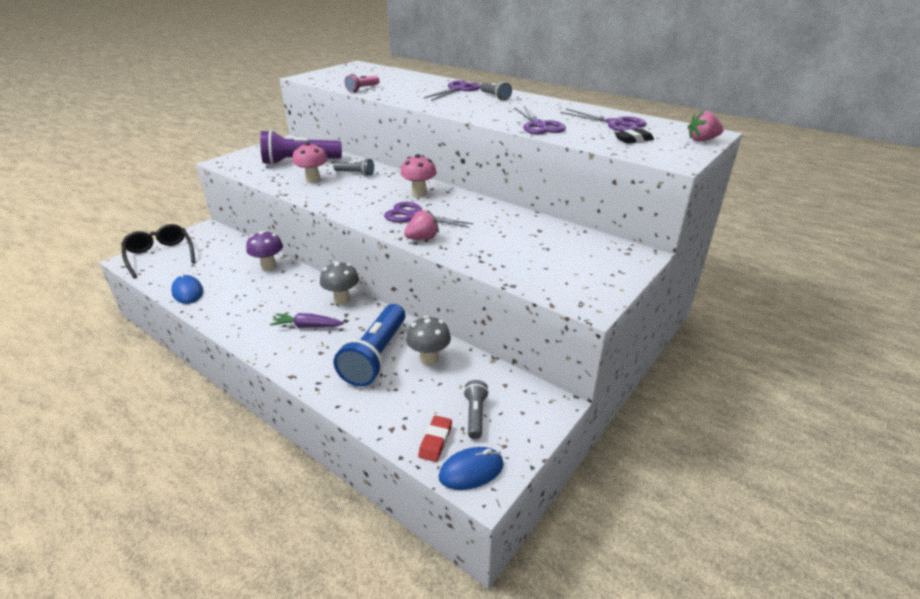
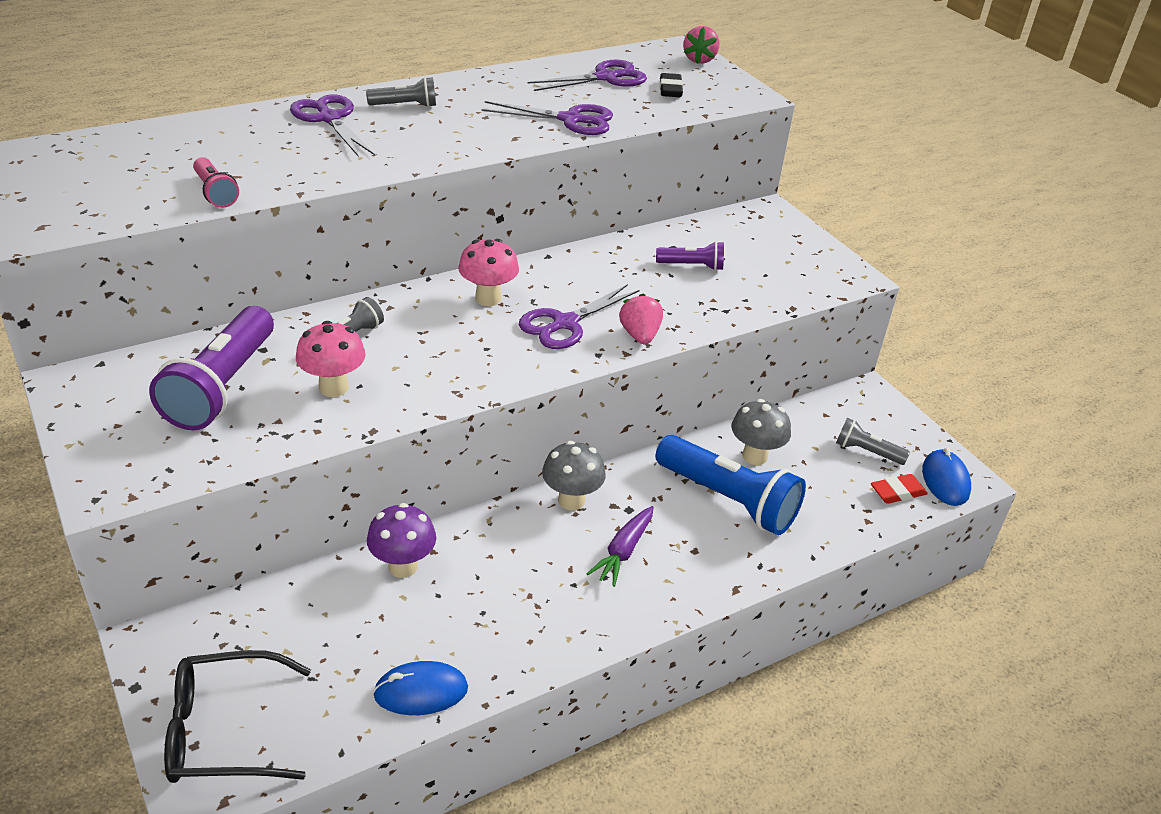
camera: 70 degrees left, 5 degrees up
red eraser [418,416,452,462] -> red eraser turned 60 degrees counterclockwise [871,474,928,504]
none -> purple flashlight [656,241,724,271]

